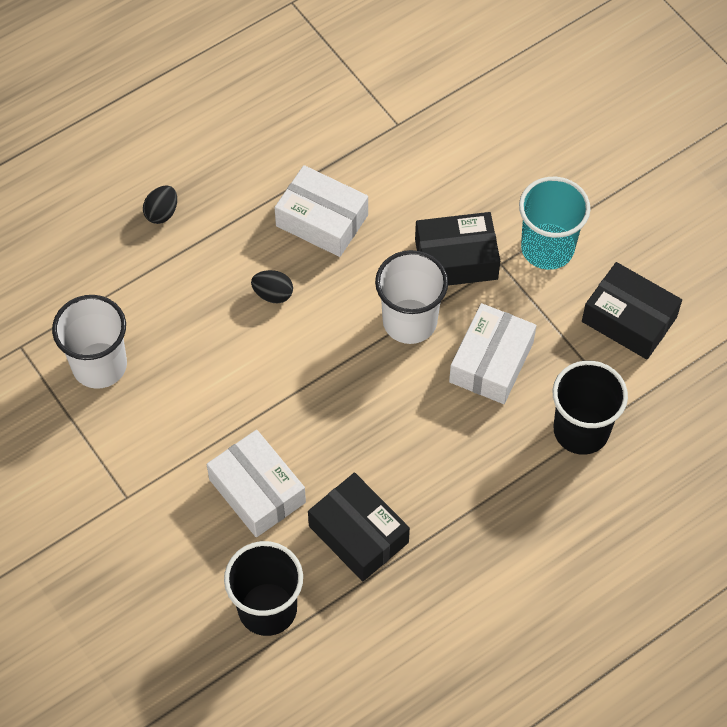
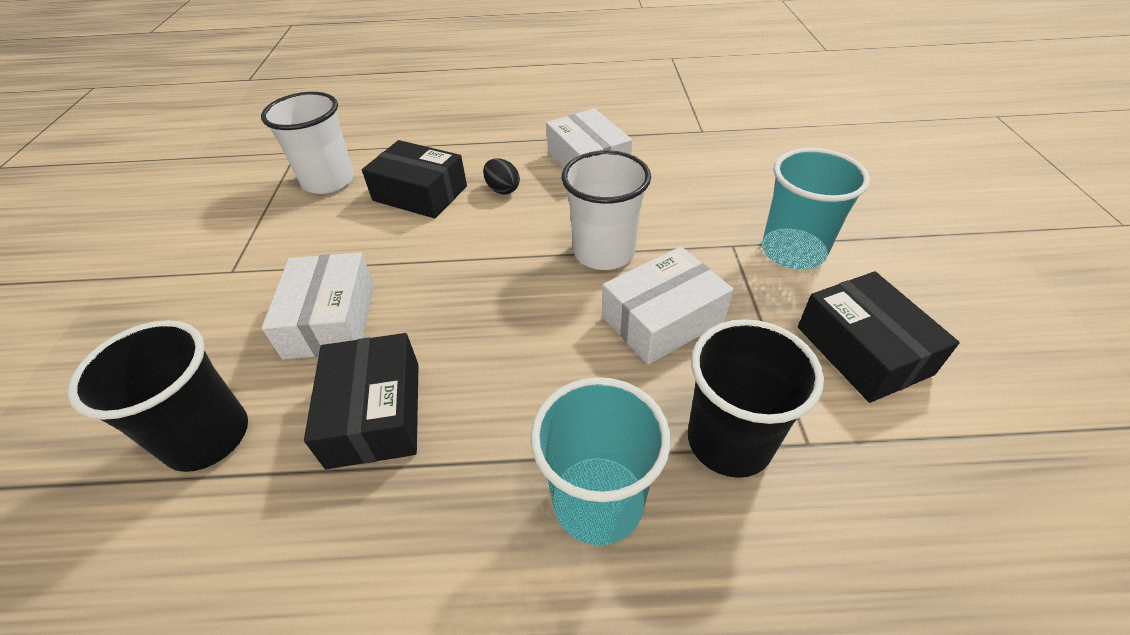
camera: 35 degrees right, 15 degrees down
black egg [143,185,177,224] -> none
black box [415,212,500,286] -> black box moved to [362,140,467,218]
none -> turquoise cup [531,377,671,546]

